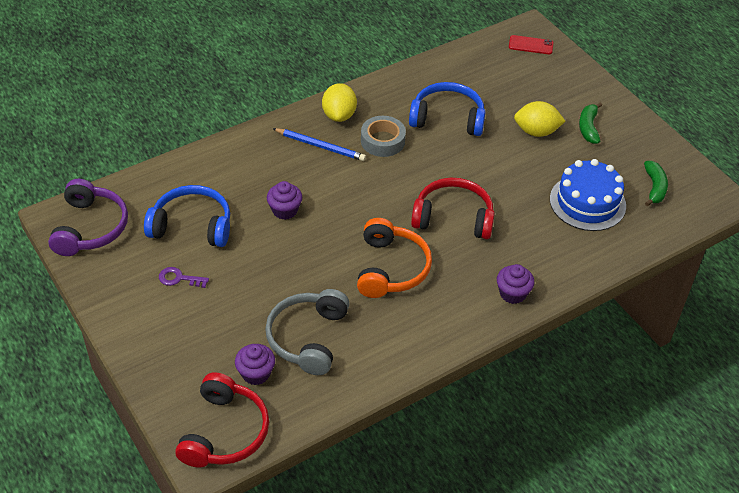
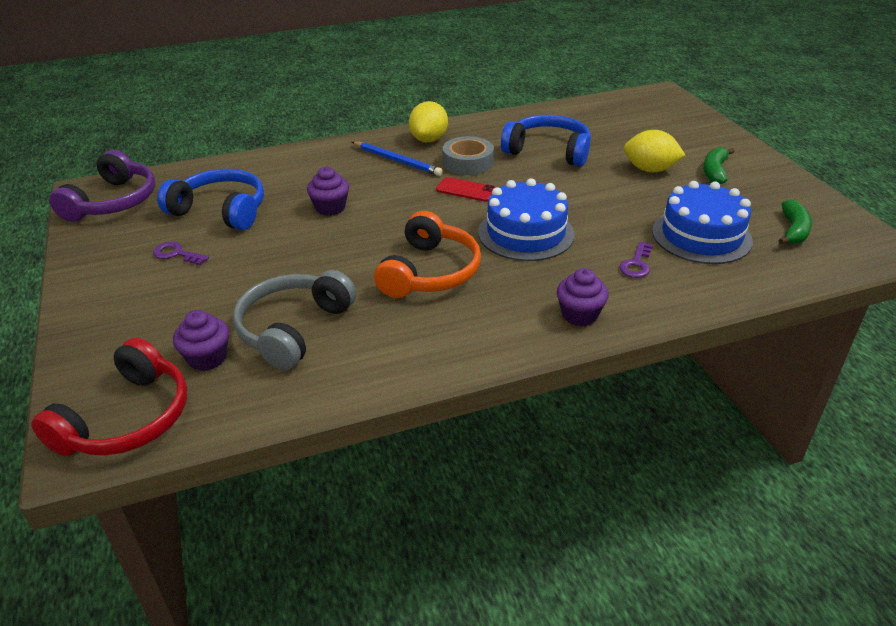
camera: 15 degrees right, 10 degrees down
red headphones [411,178,495,239] -> blue cake [478,178,575,261]
red phone [509,35,554,54] -> red phone moved to [436,177,496,202]
none -> purple key [619,242,653,278]

